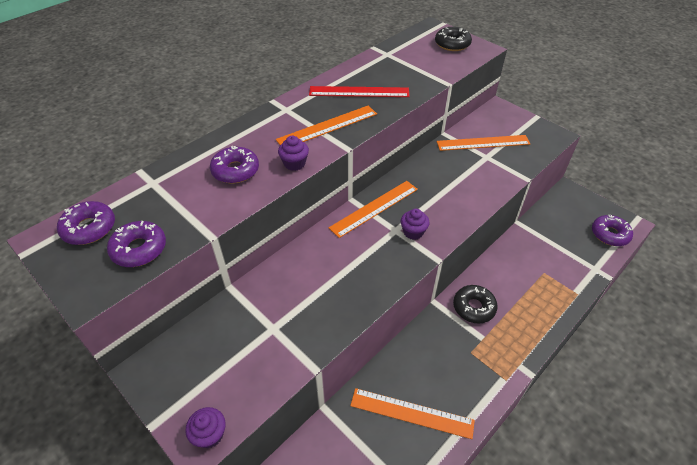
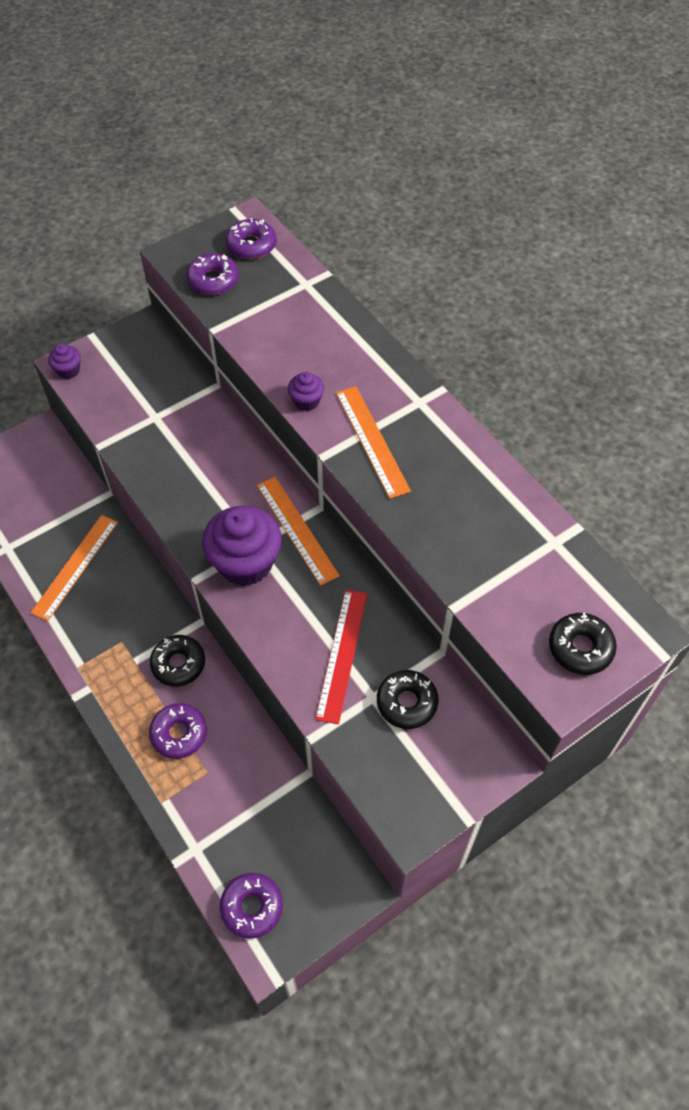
camera: 100 degrees right, 10 degrees up
purple donut [210,146,259,184] -> purple donut moved to [149,703,207,759]
red ruler [309,86,410,97] -> red ruler moved to [315,590,367,724]
purple cupcake [401,209,430,240] -> purple cupcake [202,506,282,586], size x2.13
orange ruler [437,135,530,151] -> black donut [377,670,438,729]

